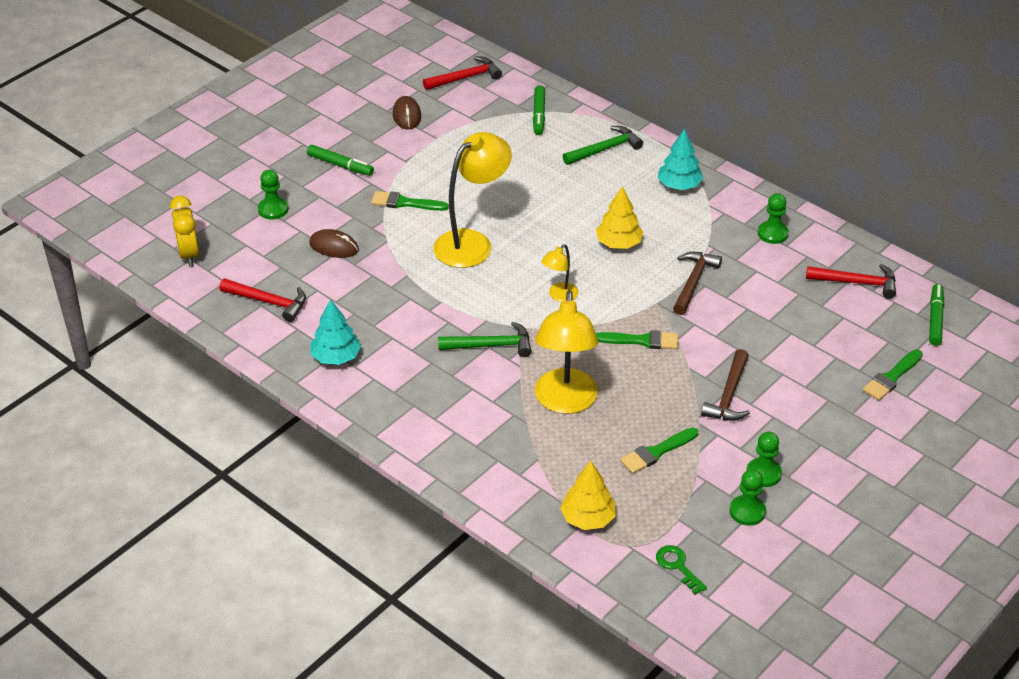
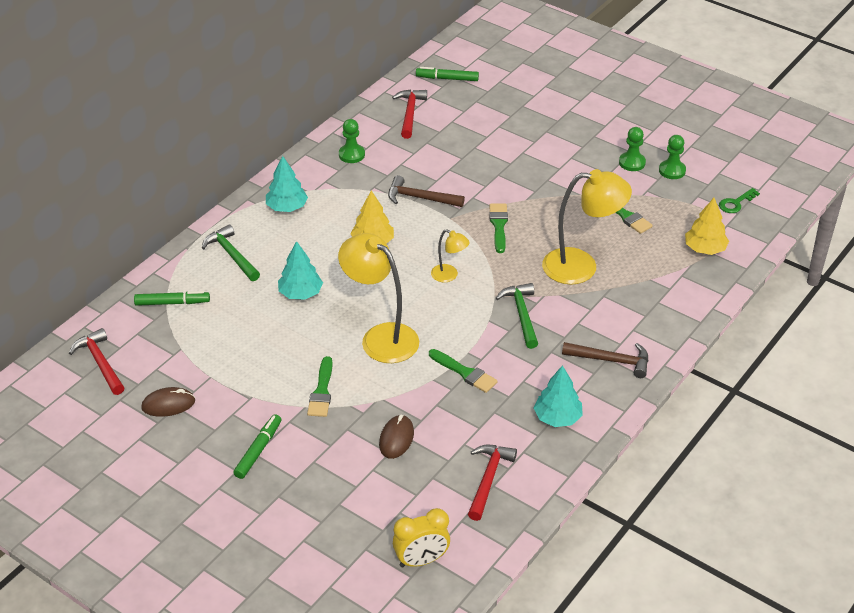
camera: 95 degrees left, 0 degrees up
green pawn [258,169,288,220] -> none
brown hammer [701,349,750,421] -> brown hammer moved to [562,342,648,378]
green brush [863,349,923,400] -> green brush moved to [429,349,498,393]
none -> turquoise tree [278,241,323,300]

